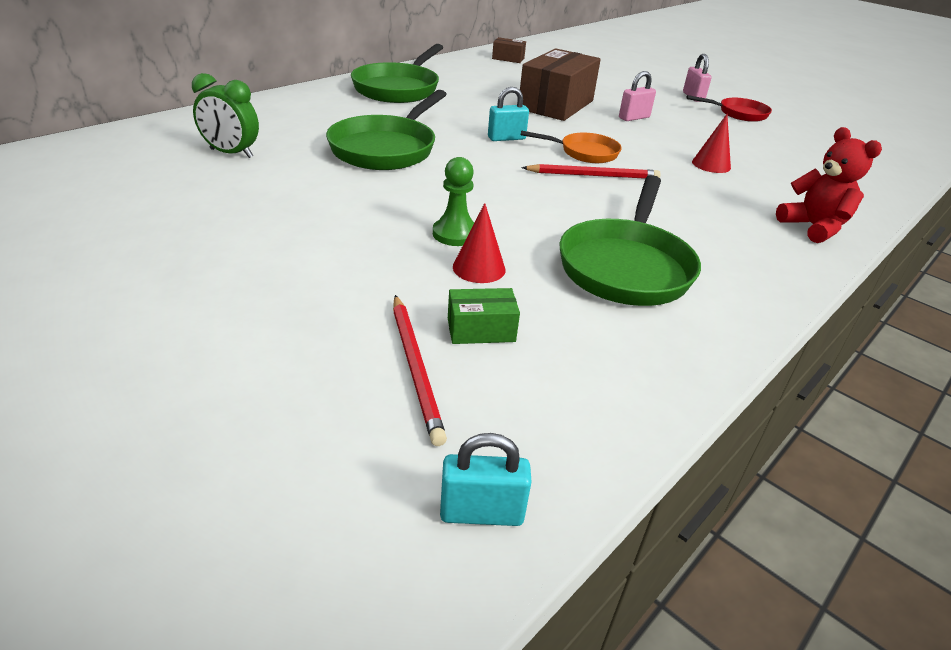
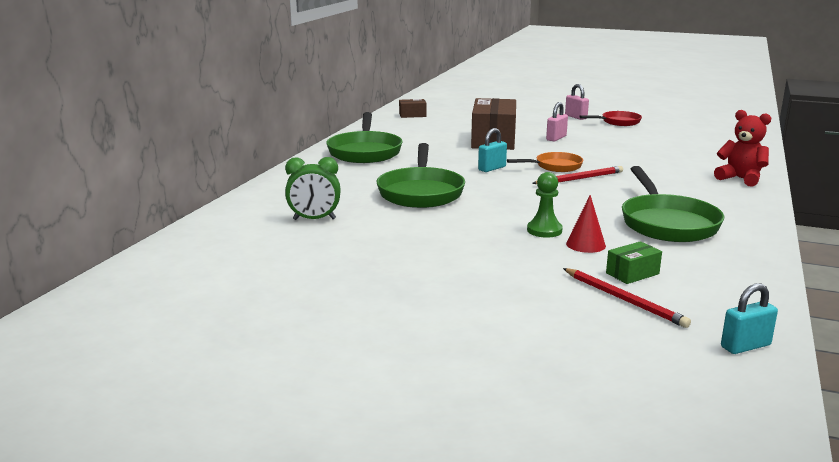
camera: 20 degrees left, 15 degrees down
red cone [692,114,731,173] -> none

